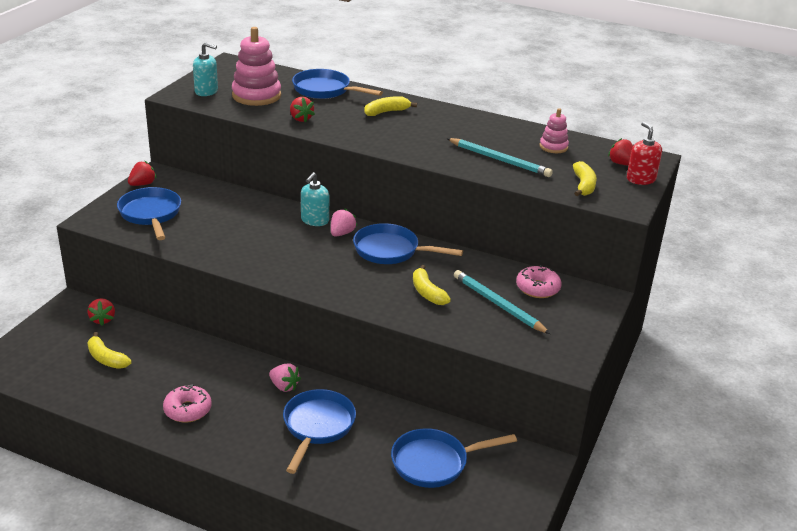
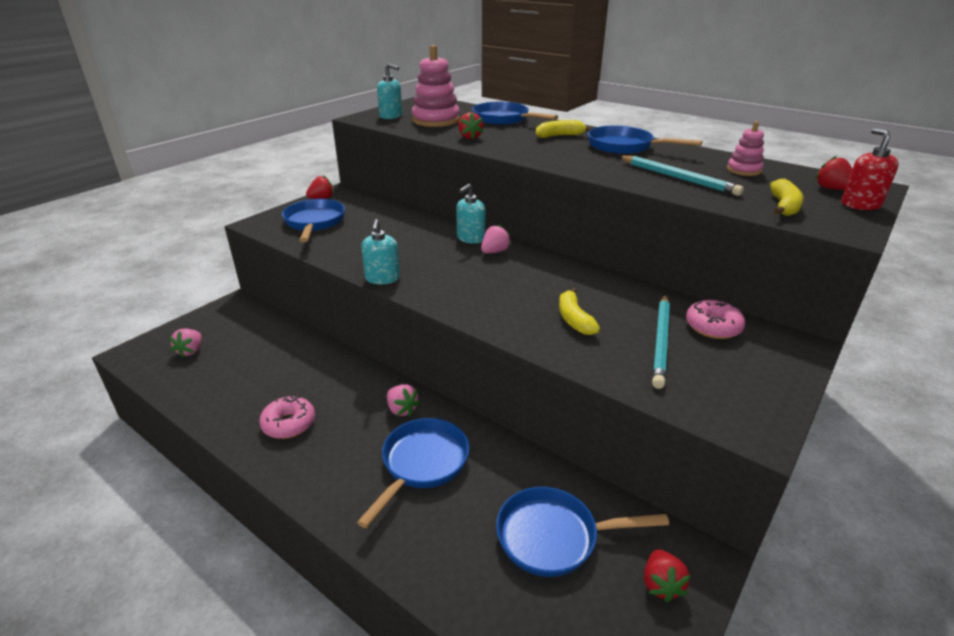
camera: 15 degrees right, 0 degrees up
yellow banana [87,332,132,369] -> none
red strawberry [88,298,115,326] -> red strawberry moved to [644,549,690,602]
blue pan [353,223,463,264] -> blue pan moved to [588,126,702,154]
turquoise pencil [454,270,550,334] -> turquoise pencil turned 135 degrees counterclockwise [652,295,670,389]
none -> pink strawberry [169,328,201,358]
none -> turquoise soap dispenser [361,219,400,284]

